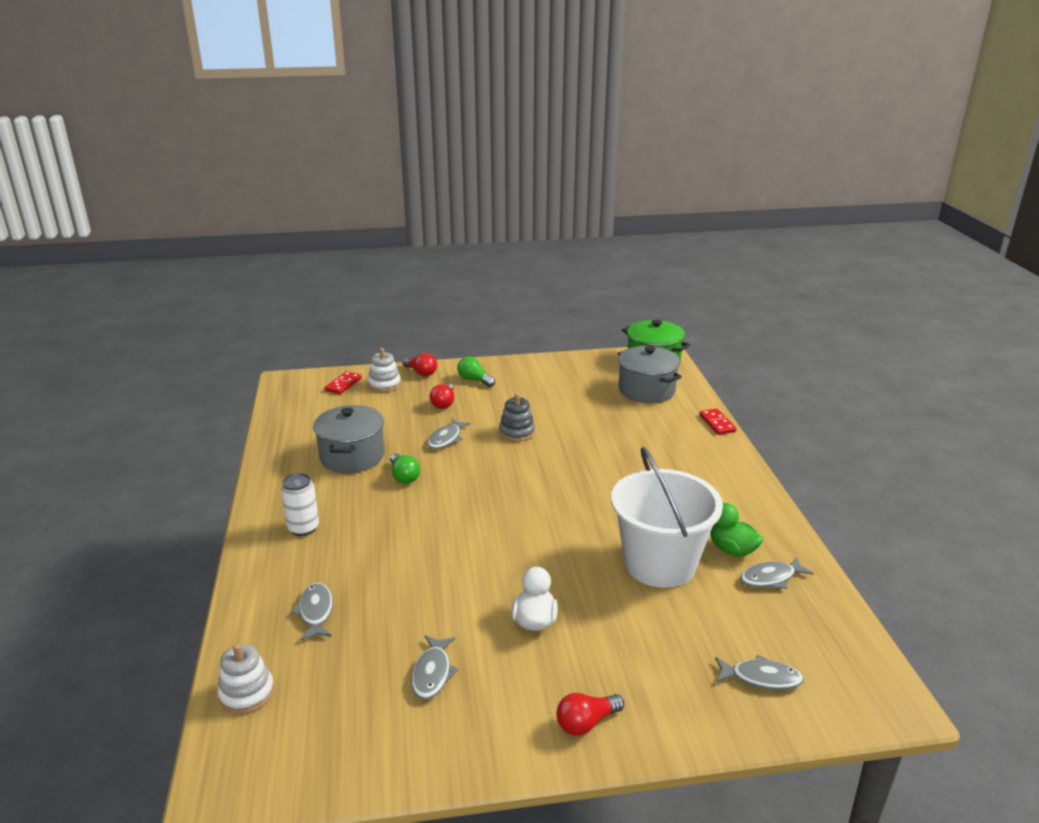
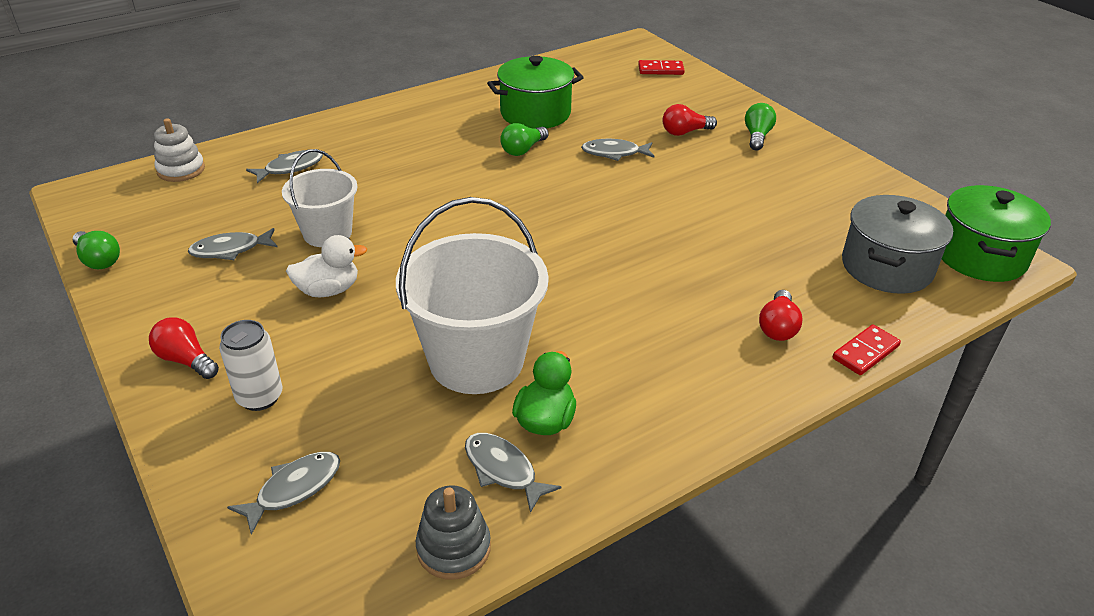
camera: 65 degrees right, 10 degrees up
white can [281,473,319,536] -> white can moved to [219,320,282,411]
grey pot [313,405,385,473] -> green pot [487,56,584,128]
white stacking toy [368,348,401,392] -> none
red light bulb [402,353,437,376] -> red light bulb moved to [759,290,803,341]
grey stacking toy [499,393,535,442] -> grey stacking toy moved to [416,485,491,580]
grey fish [715,655,804,690] -> grey fish turned 120 degrees counterclockwise [227,452,340,535]
none -> green light bulb [72,231,120,269]
none -> white bucket [282,149,358,247]

